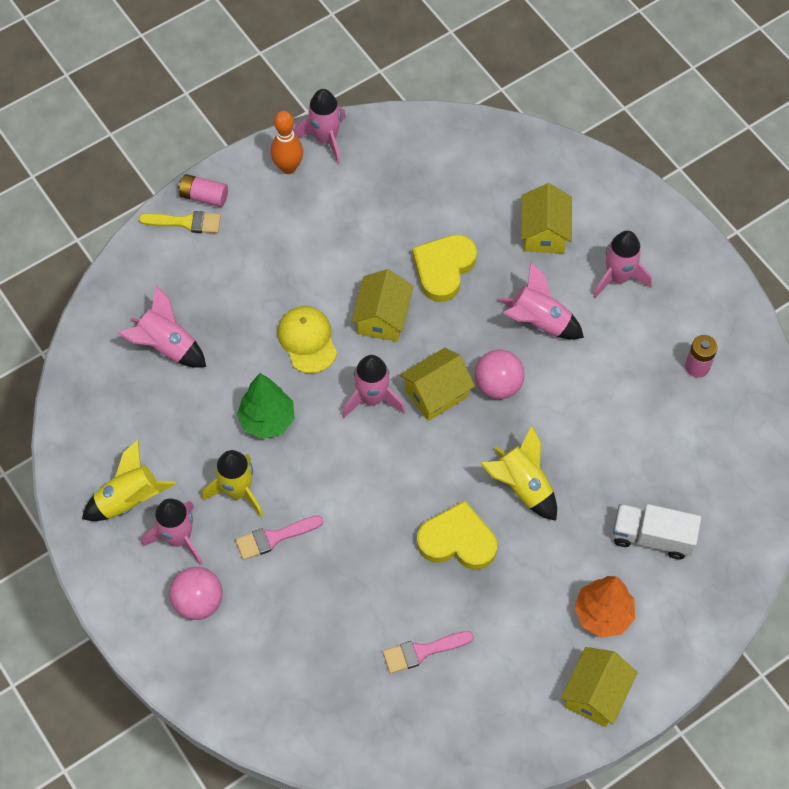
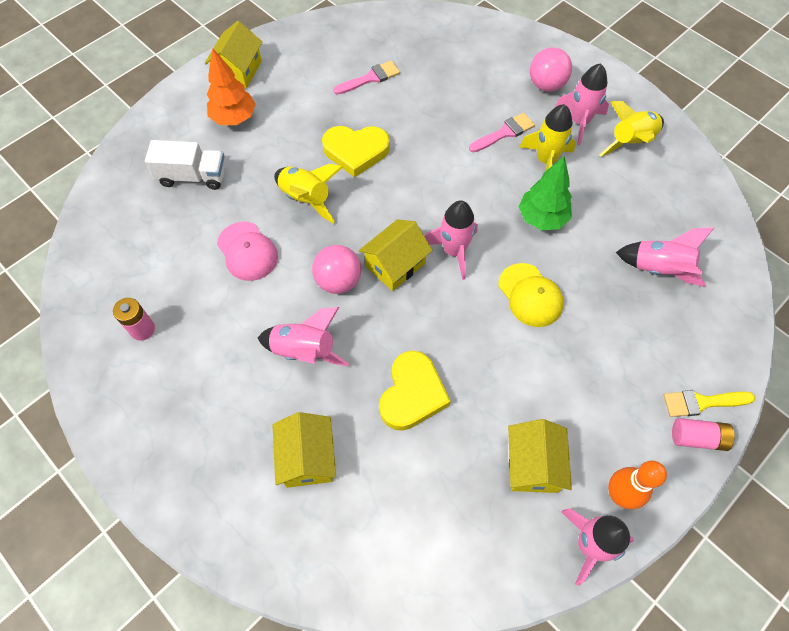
camera: 170 degrees right, 0 degrees up
yellow house [352,269,414,342] -> yellow house moved to [508,419,572,493]
pink rocket [593,231,652,298] -> none
none -> pink cap [217,222,278,281]

